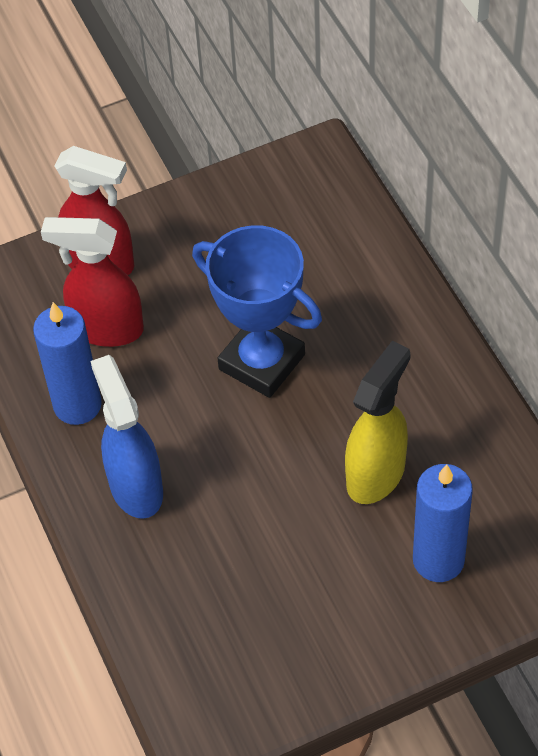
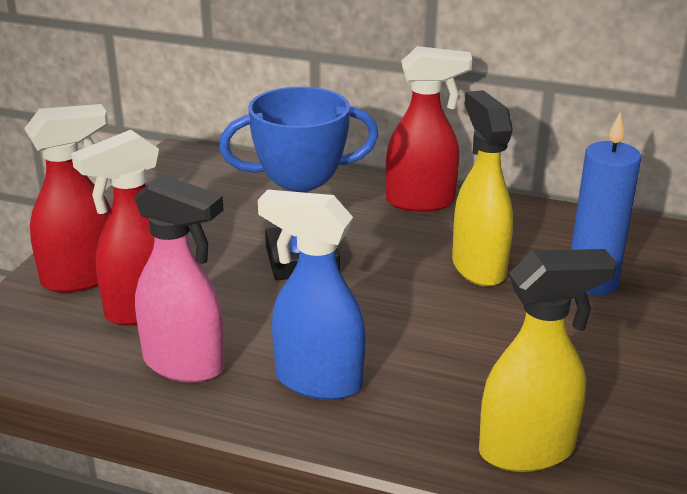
camera: 50 degrees left, 25 degrees down
blue candle [33,302,102,425] -> pink spray bottle [134,174,224,383]
none -> red spray bottle [386,46,472,212]
none -> yellow spray bottle [479,249,617,472]

